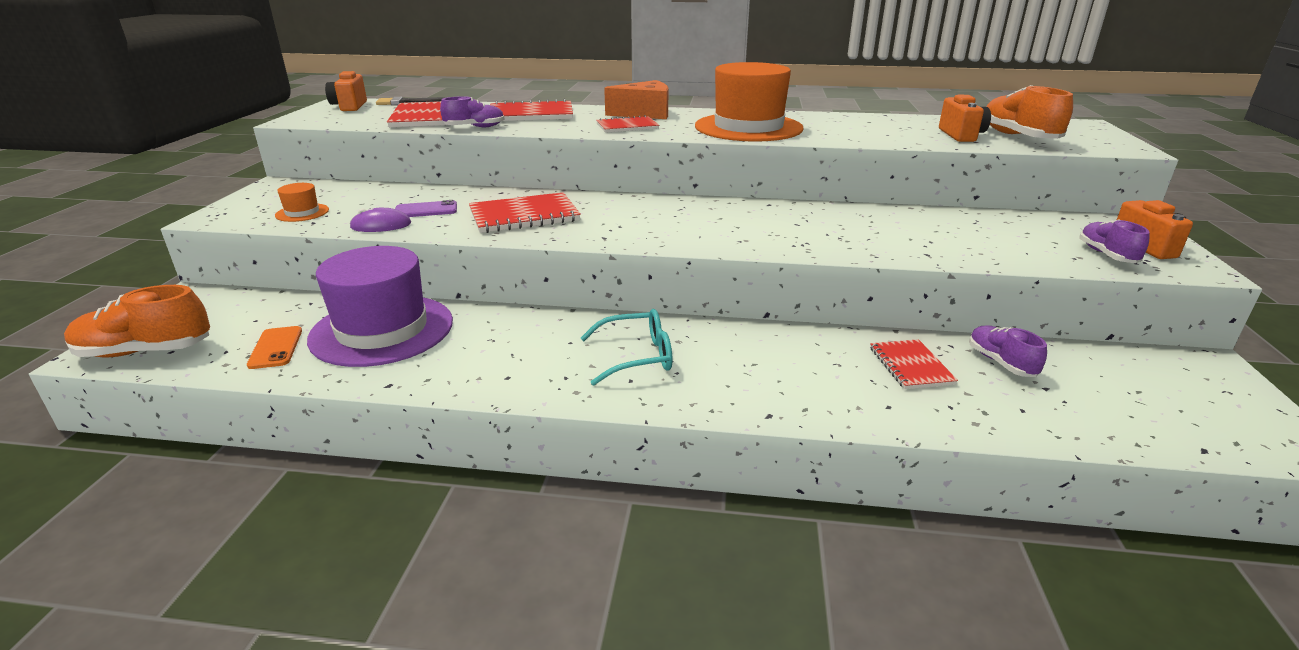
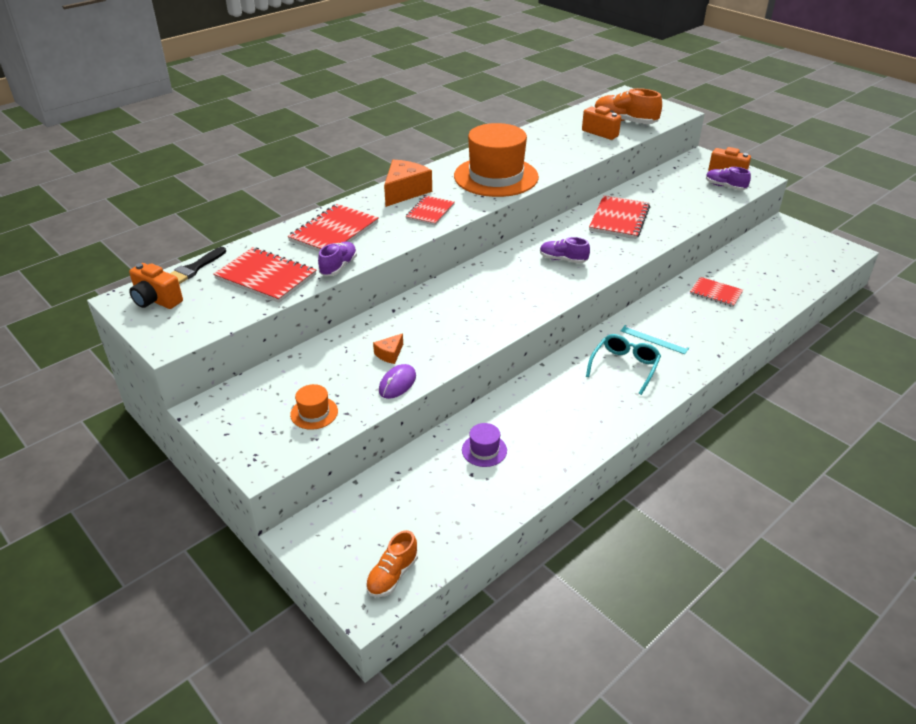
camera: 50 degrees left, 10 degrees up
orange shoe [64,285,210,358] -> orange shoe [366,530,418,597], size x0.62
orange phone [247,326,302,369] -> none
purple hat [307,246,453,367] -> purple hat [462,423,507,467], size x0.42
purple phone [395,200,457,217] -> orange cheese [373,333,403,364]
red notebook [469,192,581,233] -> red notebook moved to [589,195,650,239]
purple shoe [969,325,1047,377] -> purple shoe moved to [540,237,590,264]
none -> turquoise ruler [621,325,689,354]

